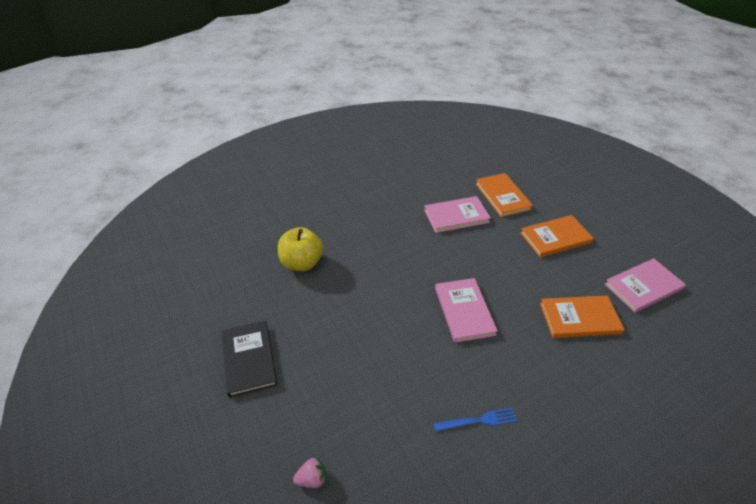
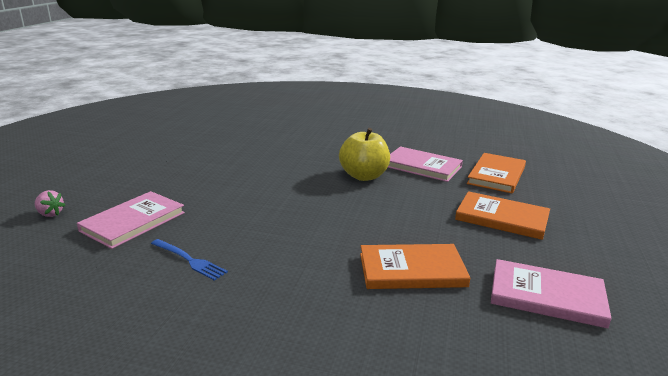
camera: 45 degrees right, 20 degrees down
black book [222,321,277,398] -> none
yellow apple [278,227,323,271] -> yellow apple moved to [339,128,390,181]
pink book [435,278,498,343] -> pink book moved to [77,191,185,249]
orange book [540,295,625,338] -> orange book turned 45 degrees counterclockwise [360,244,470,289]

